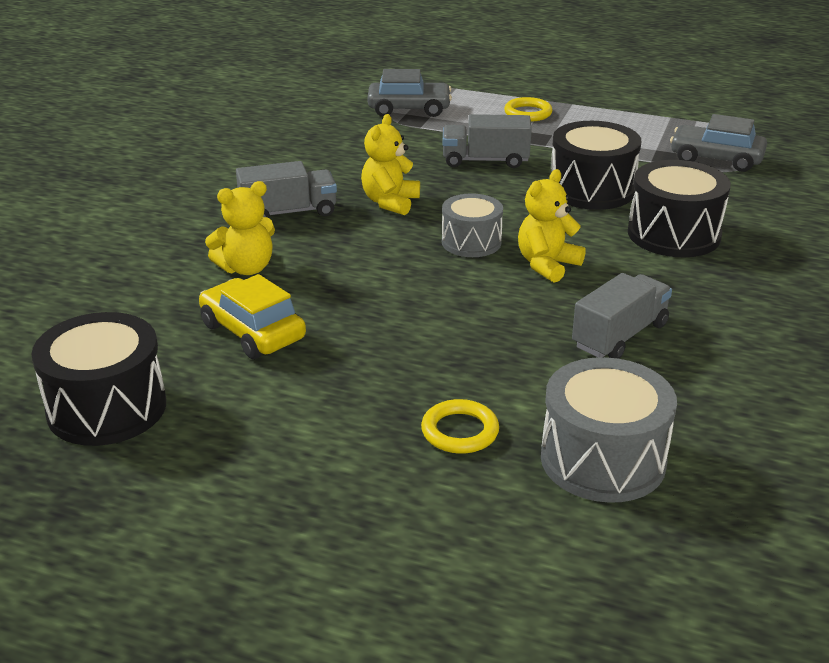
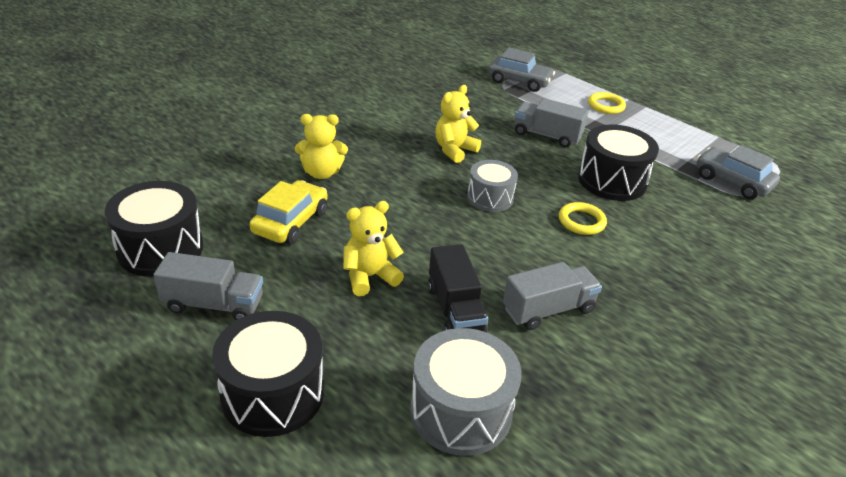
camera: 20 degrees right, 5 degrees up
yellow car [199,274,306,359] -> yellow car turned 45 degrees clockwise [250,180,328,245]
grey truck [236,161,337,218] -> grey truck moved to [154,252,263,320]
yellow ring [421,399,499,454] -> yellow ring moved to [559,202,607,235]
yellow teddy bear [518,169,586,283] -> yellow teddy bear moved to [343,201,404,296]
black drum [628,160,731,257] -> black drum moved to [212,311,324,437]
none -> black truck [428,244,488,332]

